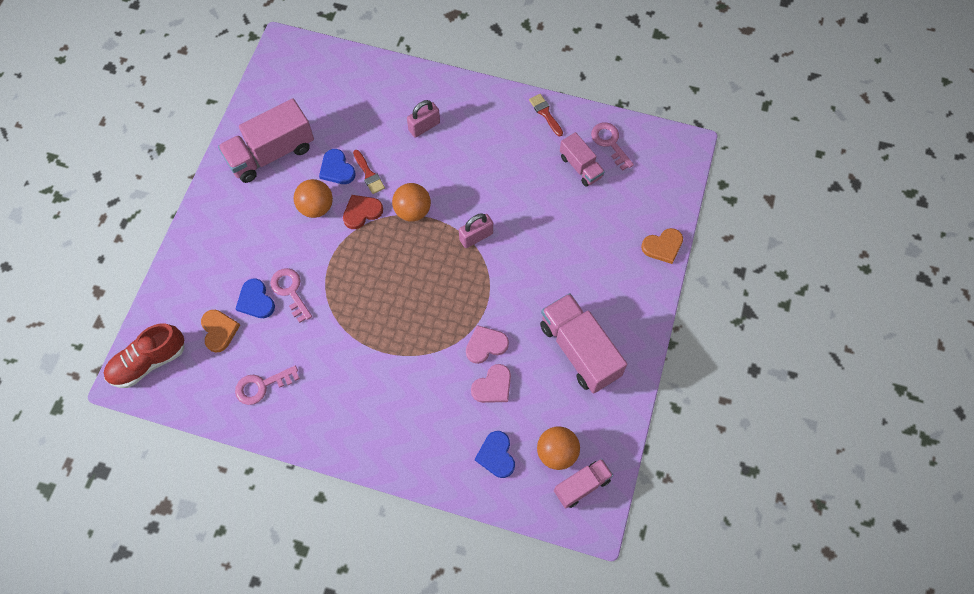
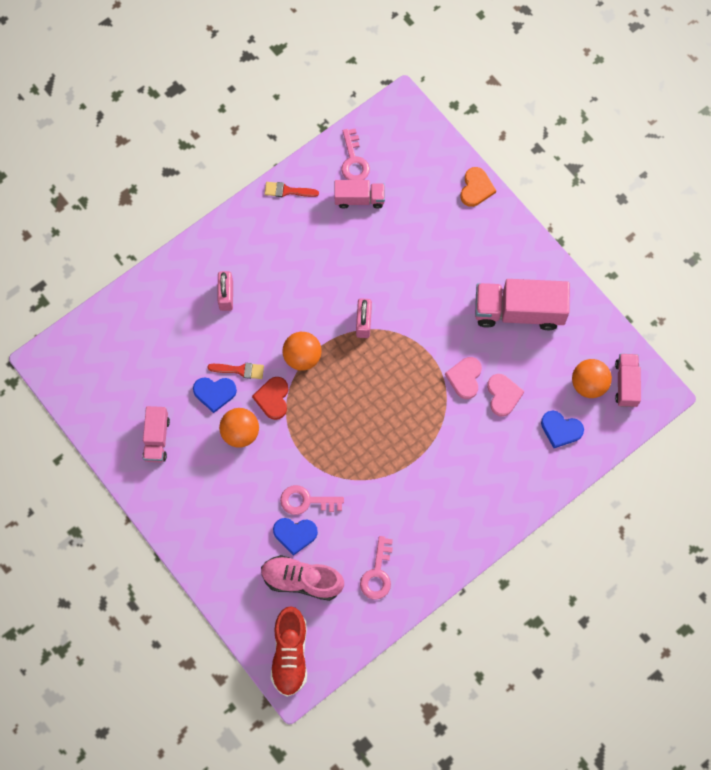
camera: 55 degrees left, 5 degrees up
orange heart [201,310,240,353] -> pink shoe [261,555,344,601]
pink truck [218,98,314,183] -> pink truck [143,406,170,462], size x0.57
pink key [591,122,634,171] -> pink key turned 105 degrees counterclockwise [341,128,370,180]

